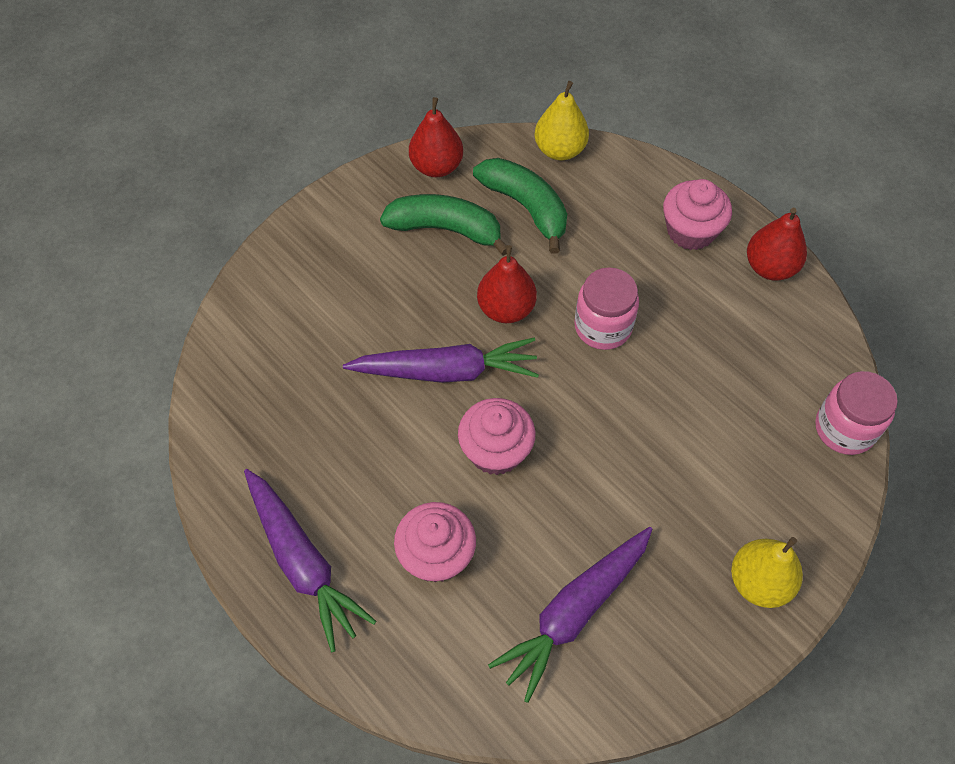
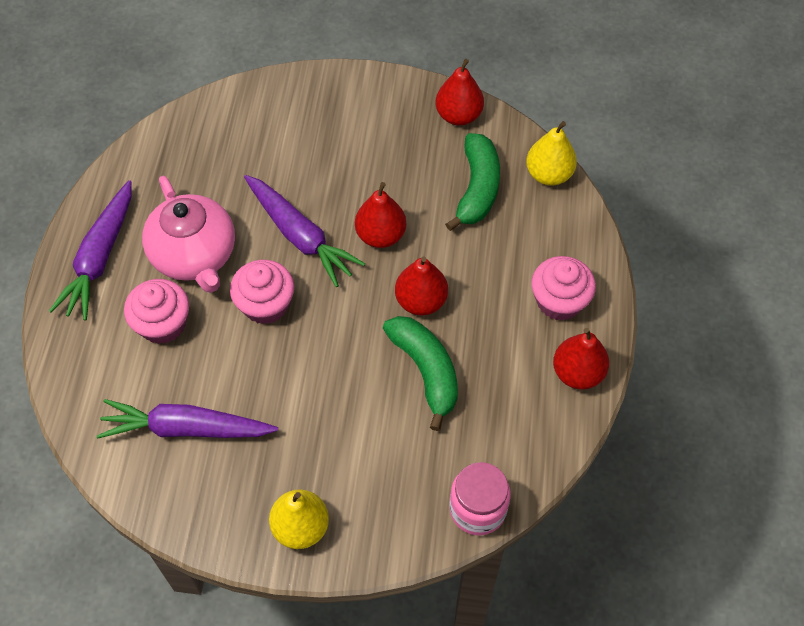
camera: 50 degrees right, 0 degrees up
green banana [380,194,507,256] -> green banana moved to [383,316,458,431]
pink jar [574,267,639,350] -> red pear [395,256,448,315]
none -> pink teapot [142,176,235,293]

